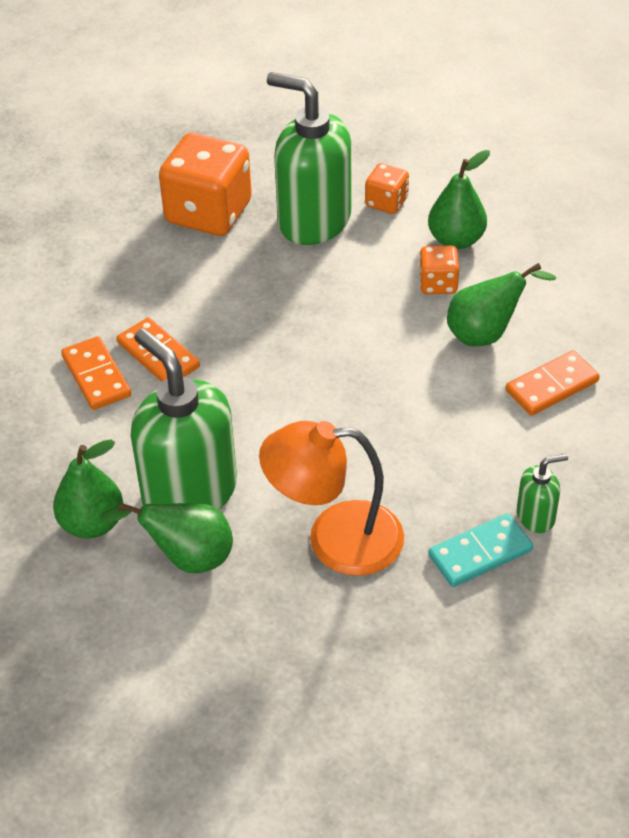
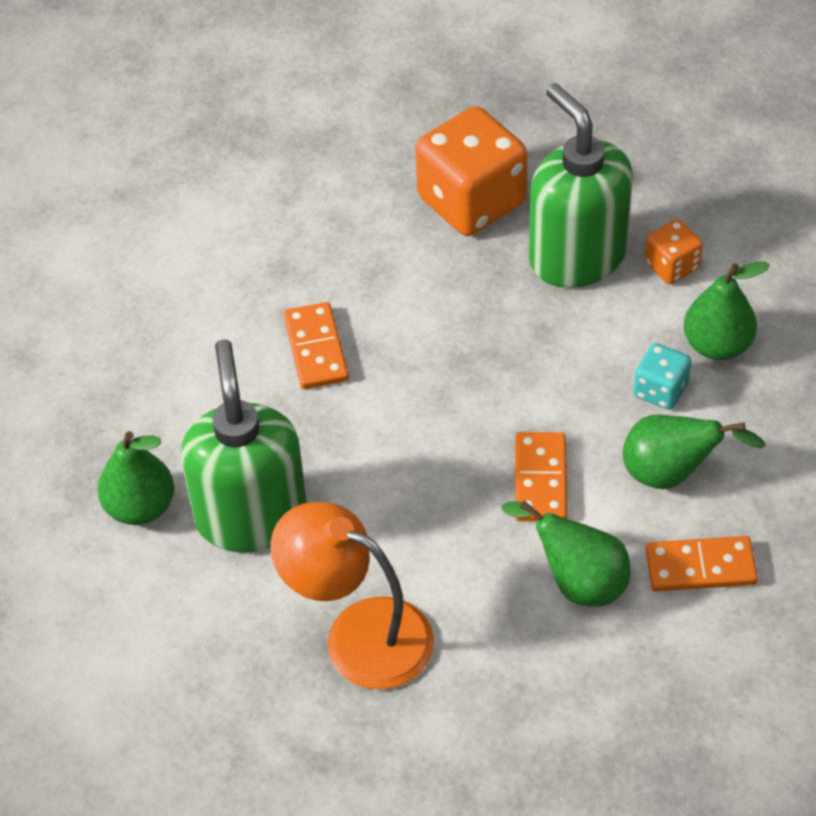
camera: 30 degrees right, 5 degrees up
orange domino [61,336,131,410] -> orange domino moved to [515,432,567,521]
green pear [100,502,233,573] -> green pear moved to [502,501,631,607]
orange dice [419,245,459,294] -> turquoise dice [634,343,691,410]
turquoise domino [428,513,533,587] -> none
green soap dispenser [517,454,568,533] -> none

